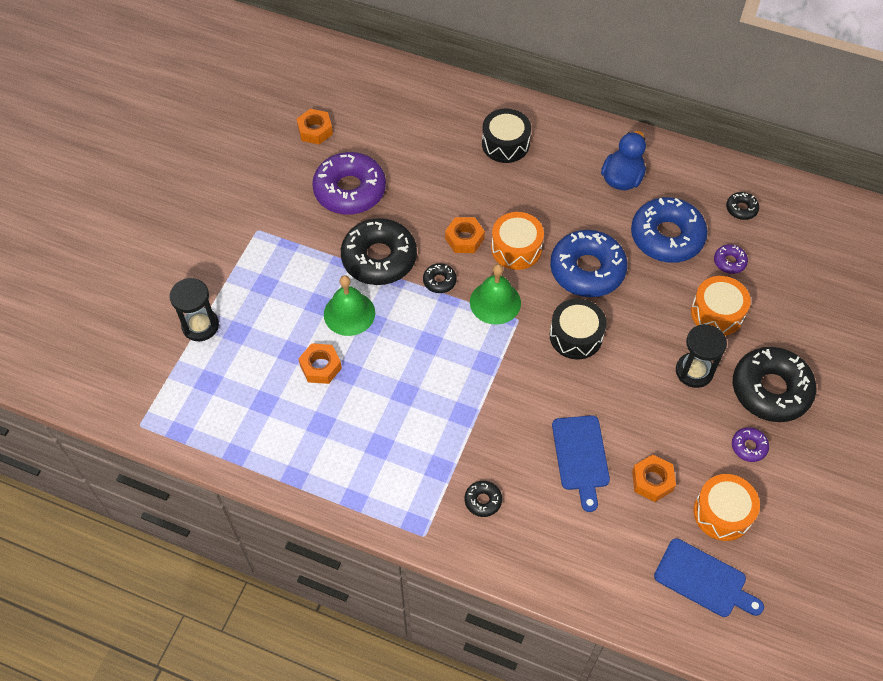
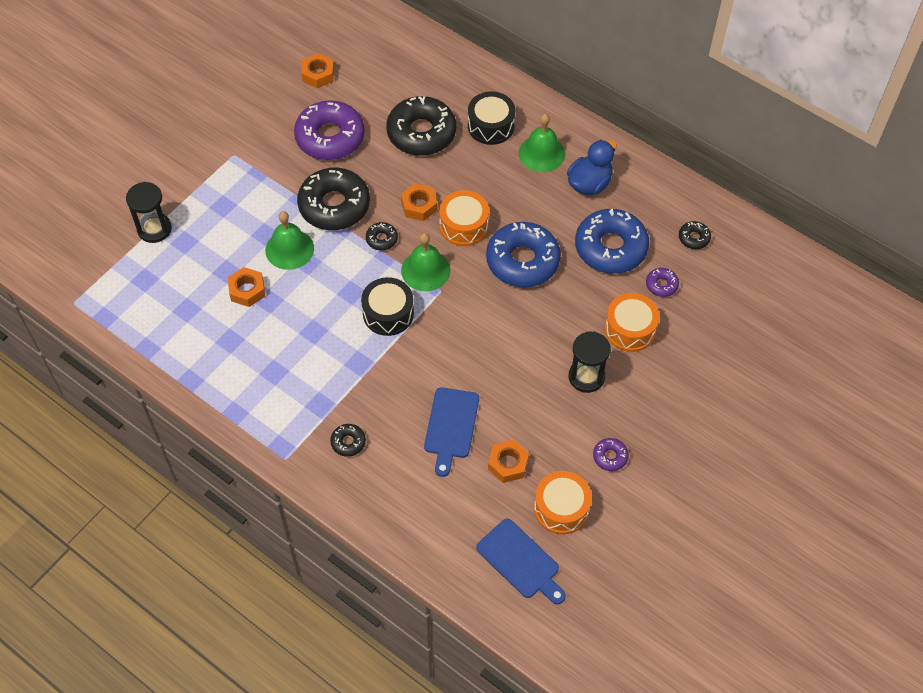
camera: 15 degrees right, 0 degrees up
black drum [550,298,607,359] -> black drum moved to [361,277,414,336]
black donut [733,347,816,422] -> black donut moved to [386,96,456,156]
none -> green bell [519,114,565,172]

